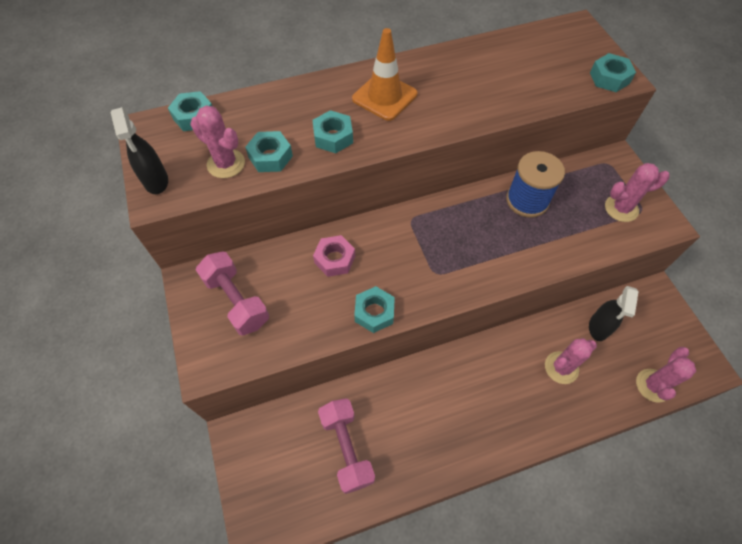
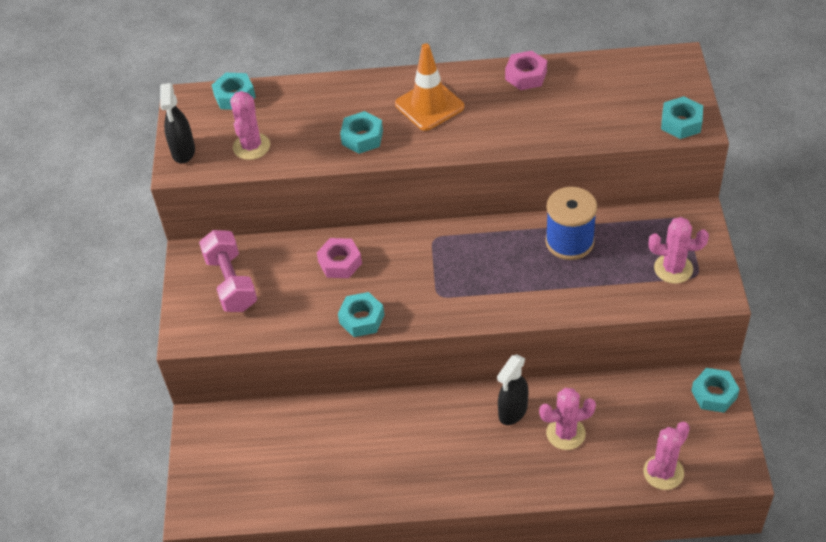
camera: 20 degrees right, 10 degrees down
pink cactus [190,106,245,178] -> pink cactus turned 45 degrees clockwise [230,91,270,160]
turquoise nut [245,131,293,172] -> turquoise nut moved to [691,368,740,413]
pink dumbbell [318,398,375,494] -> none
black spray bottle [589,286,639,341] -> black spray bottle moved to [497,354,528,425]
none -> pink nut [505,51,547,90]

